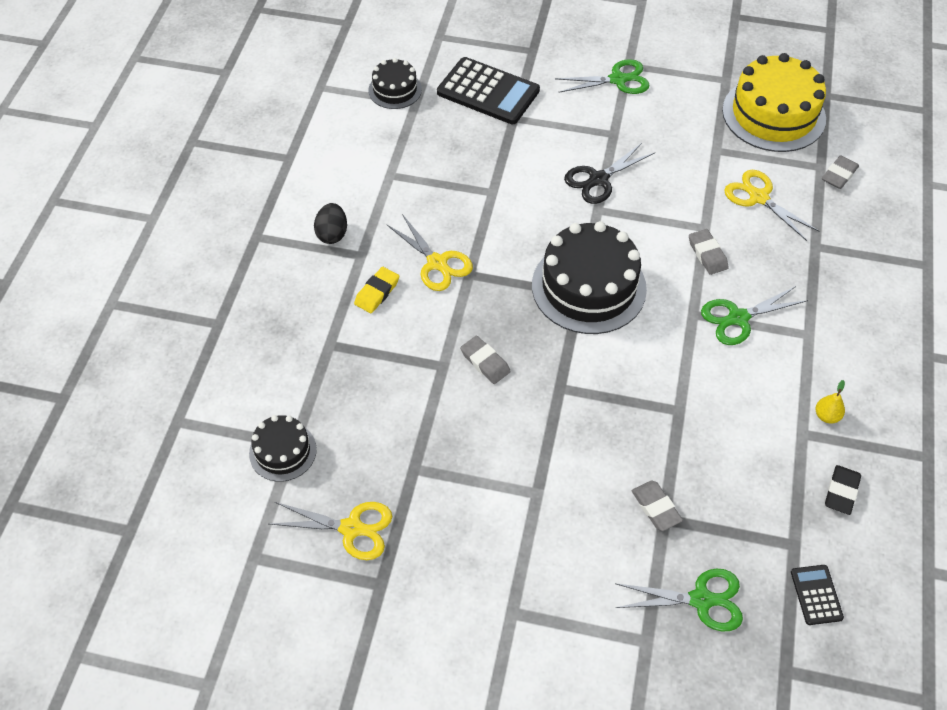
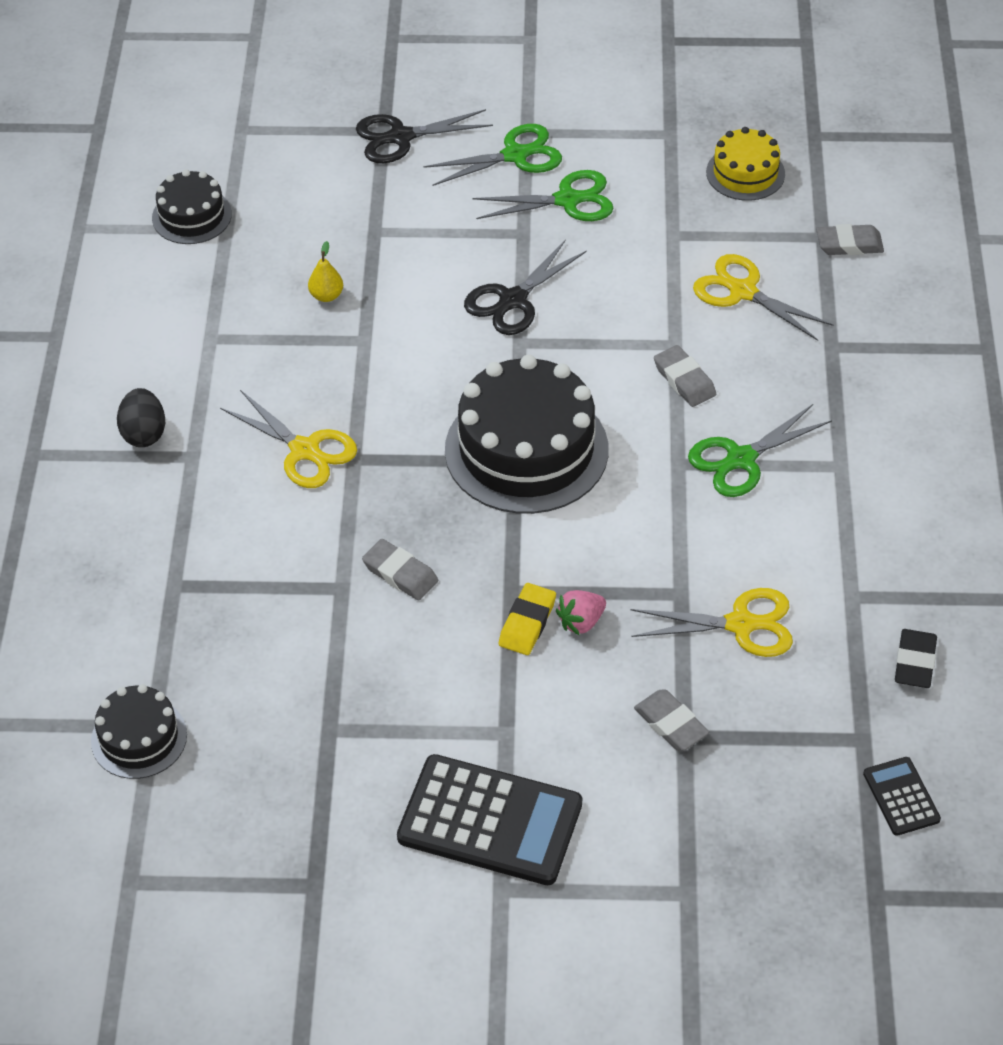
camera: 10 degrees left, 5 degrees down
yellow scissors [270,502,393,560] -> yellow scissors moved to [631,588,793,657]
yellow eraser [354,267,399,313] -> yellow eraser moved to [499,583,556,655]
black calculator [437,57,540,124] -> black calculator moved to [397,754,582,885]
green scissors [615,569,743,631] -> green scissors moved to [472,170,613,221]
yellow cake [722,53,826,152] -> yellow cake [706,127,785,201], size x0.53
yellow pear [816,380,845,424] -> yellow pear moved to [308,241,343,302]
grey eraser [822,155,859,189] -> grey eraser turned 60 degrees clockwise [816,224,884,255]
none -> black scissors [356,109,493,163]
none -> pink strawberry [556,590,606,636]

